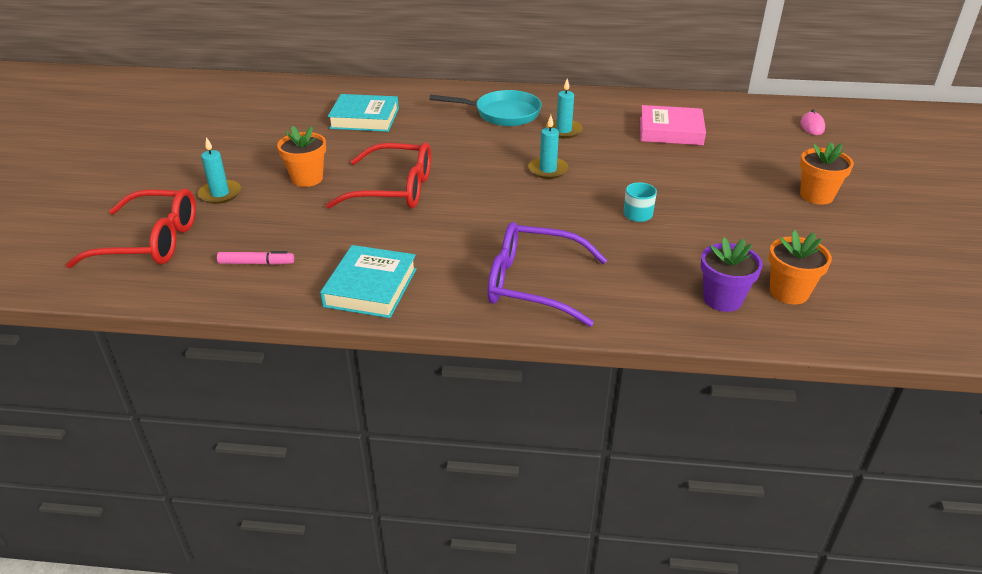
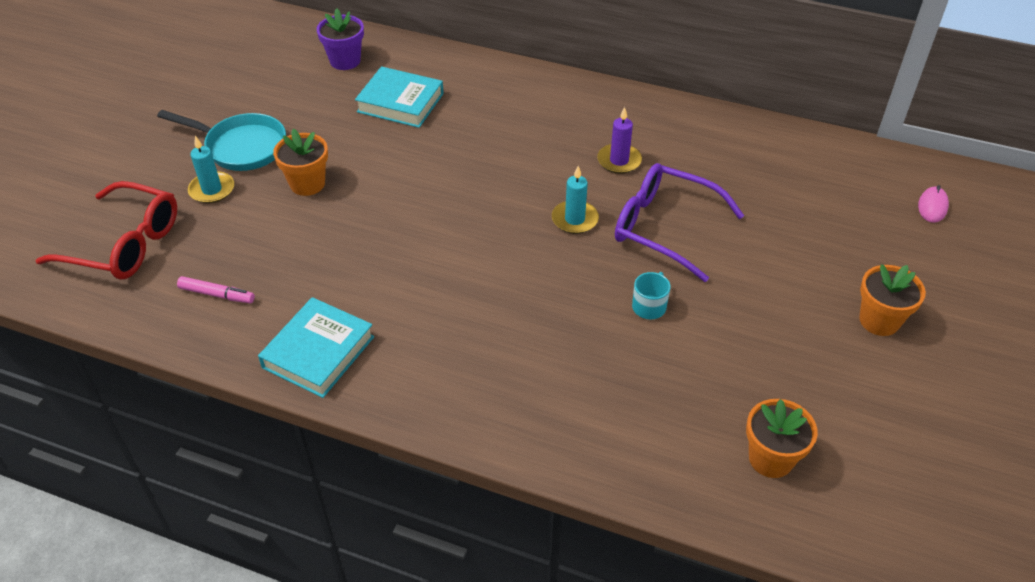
camera: 15 degrees right, 10 degrees up
red glasses [326,142,431,209] -> none
turquoise pan [430,90,542,126] -> turquoise pan moved to [157,110,286,171]
purple glasses [487,222,607,327] -> purple glasses moved to [615,163,744,282]
turquoise candle [546,79,583,139] -> purple candle [597,107,642,174]
pink book [640,105,706,145] -> none
purple flower pot [701,237,763,312] -> purple flower pot moved to [317,8,364,70]

